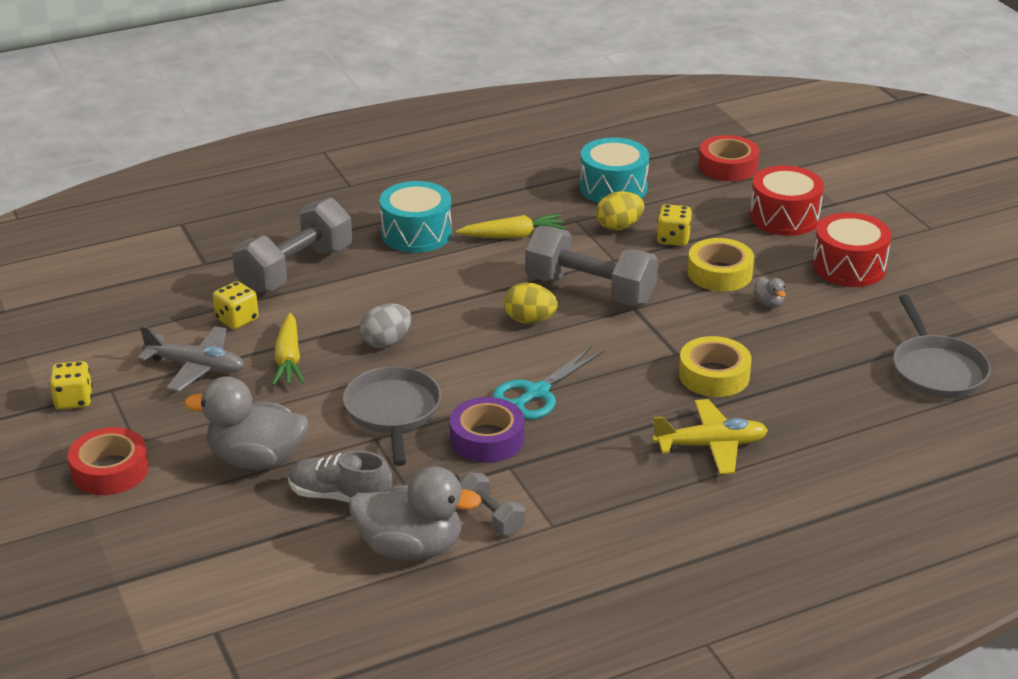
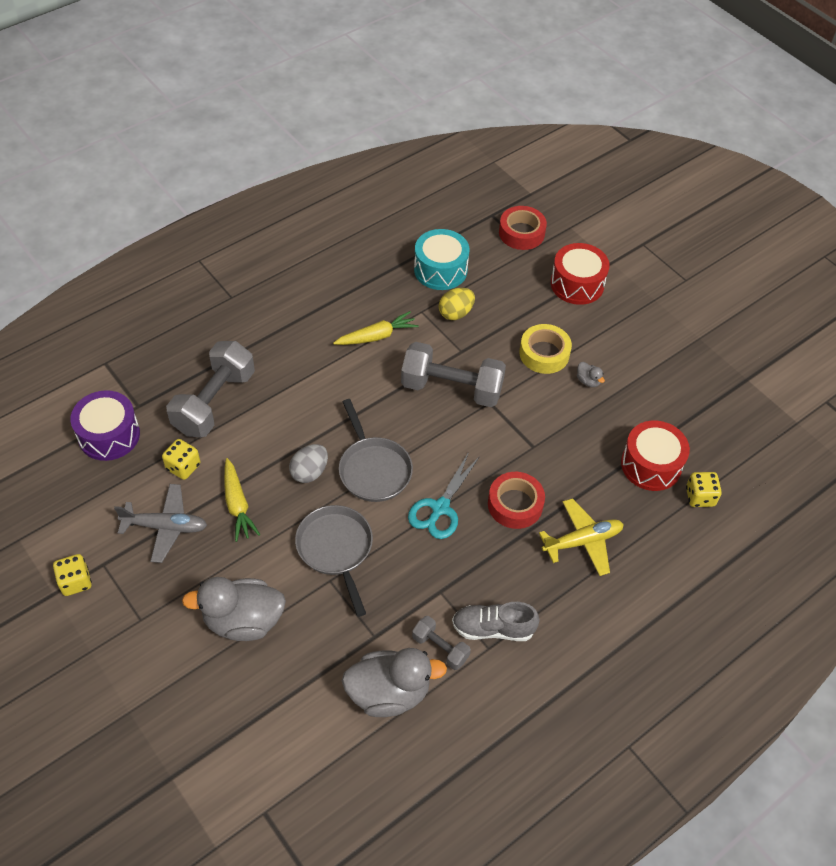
camera: 15 degrees left, 20 degrees up
red tape [68,427,149,495] -> red tape moved to [488,472,545,529]
grey shoe [288,450,392,503] -> grey shoe moved to [452,602,540,641]
turquoise drum [380,181,452,253] -> none
purple tape [450,397,524,463] -> none
yellow egg [504,282,558,324] -> none
yellow dice [656,204,692,246] -> yellow dice moved to [686,472,722,507]
yellow tape [679,336,751,397] -> none
red drum [813,212,891,287] -> red drum moved to [621,421,690,491]
grey pan [893,295,991,399] -> grey pan moved to [339,399,413,502]
none -> purple drum [70,390,140,461]

